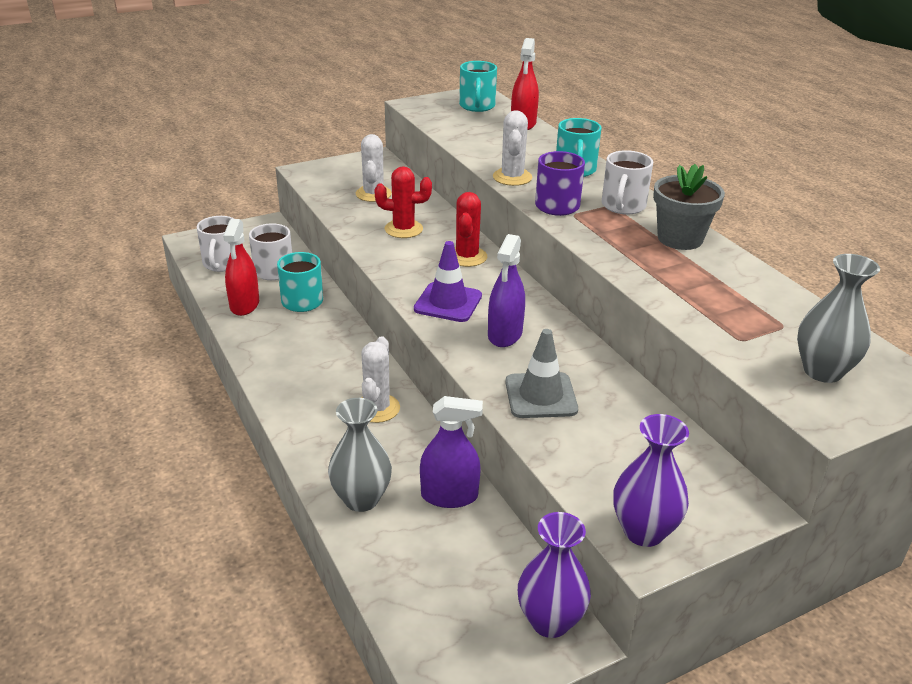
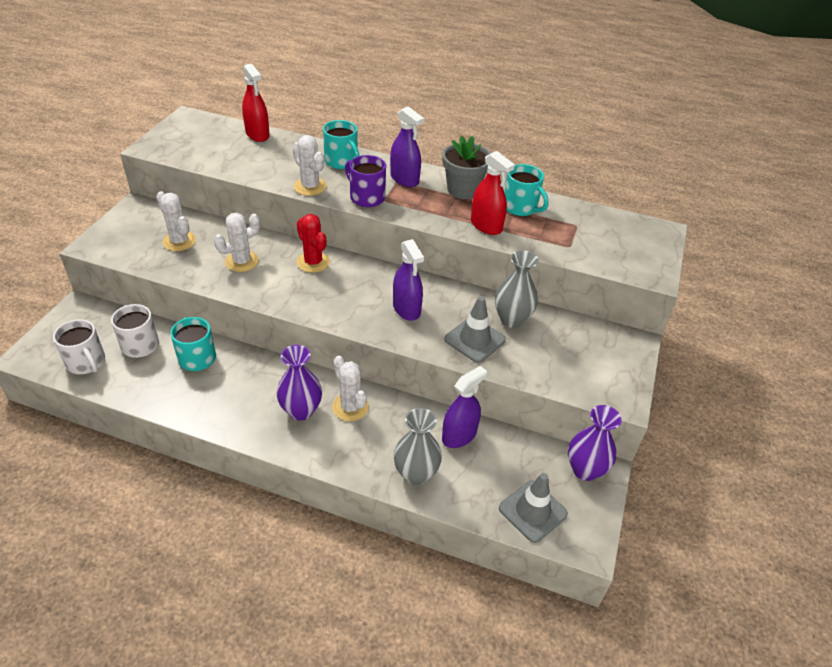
camera: 45 degrees left, 10 degrees up
red spray bottle [223,219,259,316] -> red spray bottle moved to [471,151,515,235]
red cactus [374,166,432,238] -> white cactus [214,213,260,272]
purple traffic cone [414,241,482,322] -> none
turquoise mug [459,61,497,112] -> turquoise mug moved to [504,164,549,216]
white mug [601,150,653,215] -> purple spray bottle [390,106,424,187]
purple vase [613,414,689,547] -> purple vase moved to [277,345,322,421]
grey vase [797,254,880,383] -> grey vase moved to [495,250,539,328]
none -> grey traffic cone [499,473,568,543]

